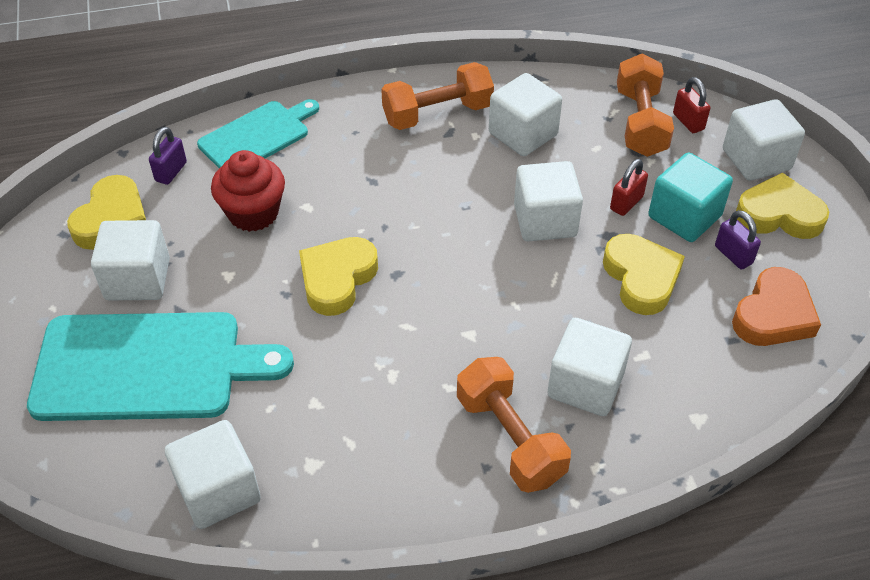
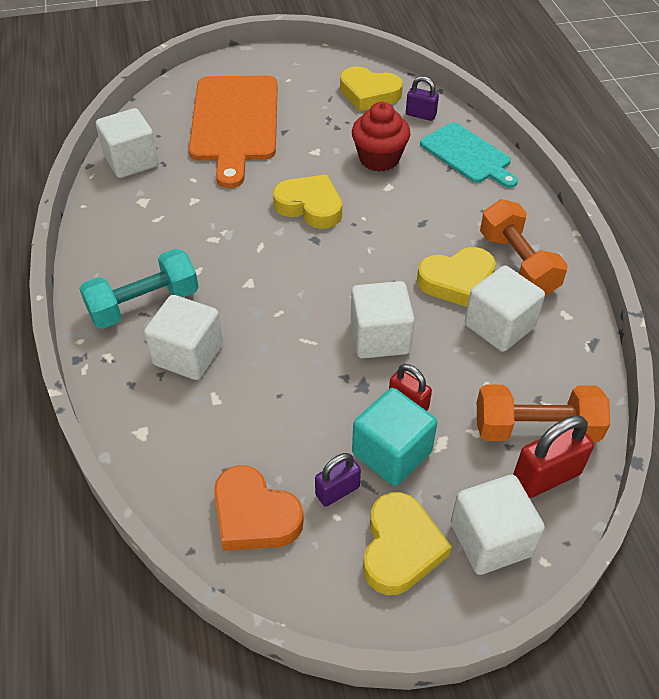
camera: 90 degrees right, 0 degrees up
turquoise cutting board [27,312,294,421] -> orange cutting board [189,75,278,188]
white cube [91,220,170,300] -> none
orange dumbbell [457,357,571,493] -> turquoise dumbbell [79,249,199,329]
yellow heart [603,234,685,315] -> yellow heart moved to [417,247,496,307]
red padlock [673,77,710,133] -> red padlock [513,416,594,498], size x1.57

